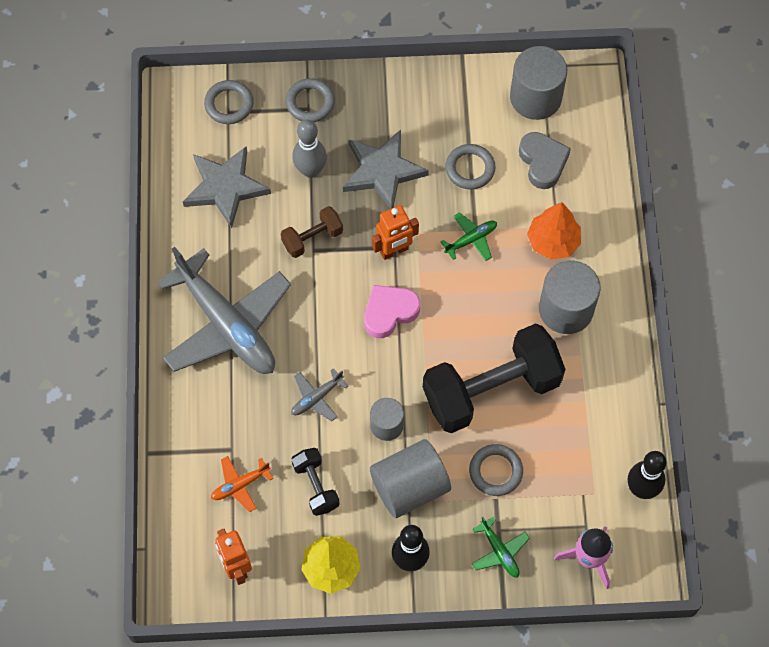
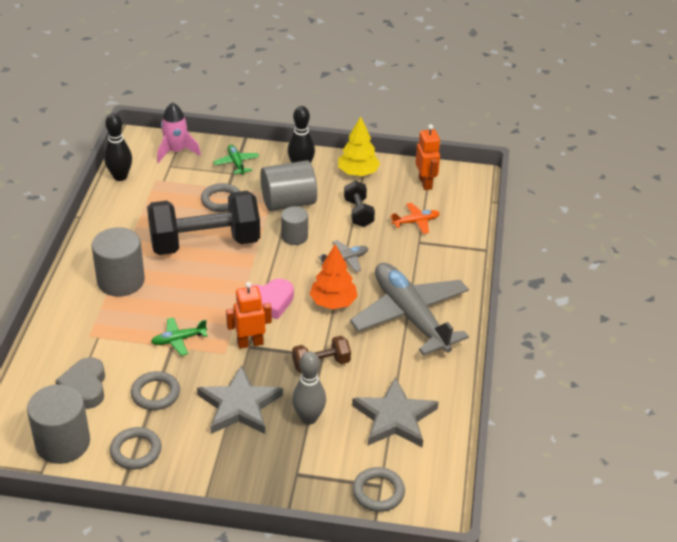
camera: 170 degrees left, 25 degrees down
grey ring [286,78,335,122] -> grey ring moved to [110,427,162,470]
orange tree [527,202,581,260] -> orange tree moved to [310,244,358,309]

